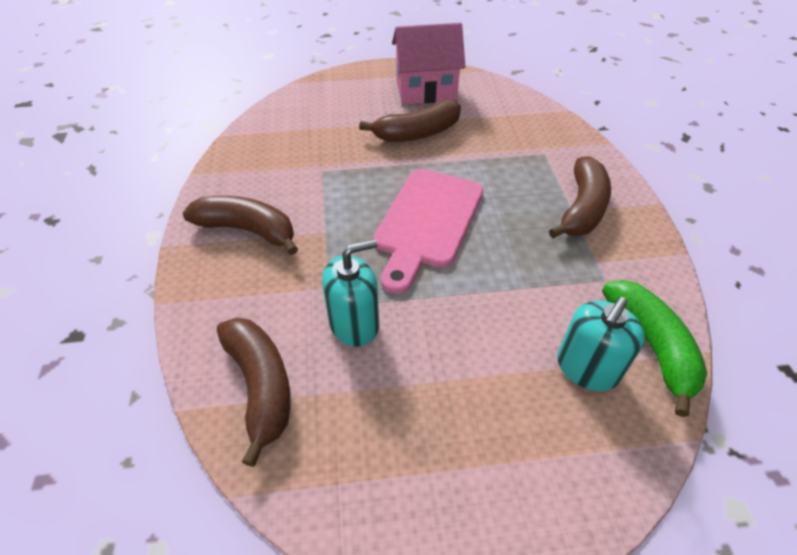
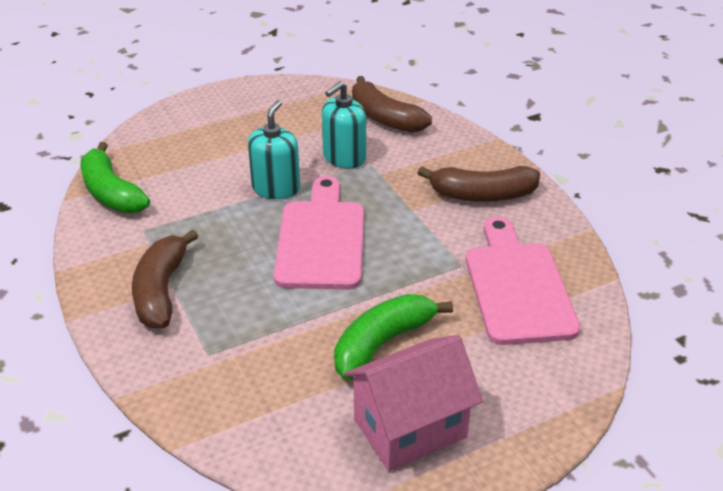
camera: 160 degrees right, 10 degrees down
brown banana [359,99,461,142] -> green banana [334,294,453,380]
turquoise soap dispenser [557,297,645,391] -> turquoise soap dispenser moved to [248,100,300,199]
none -> pink cutting board [466,216,580,345]

